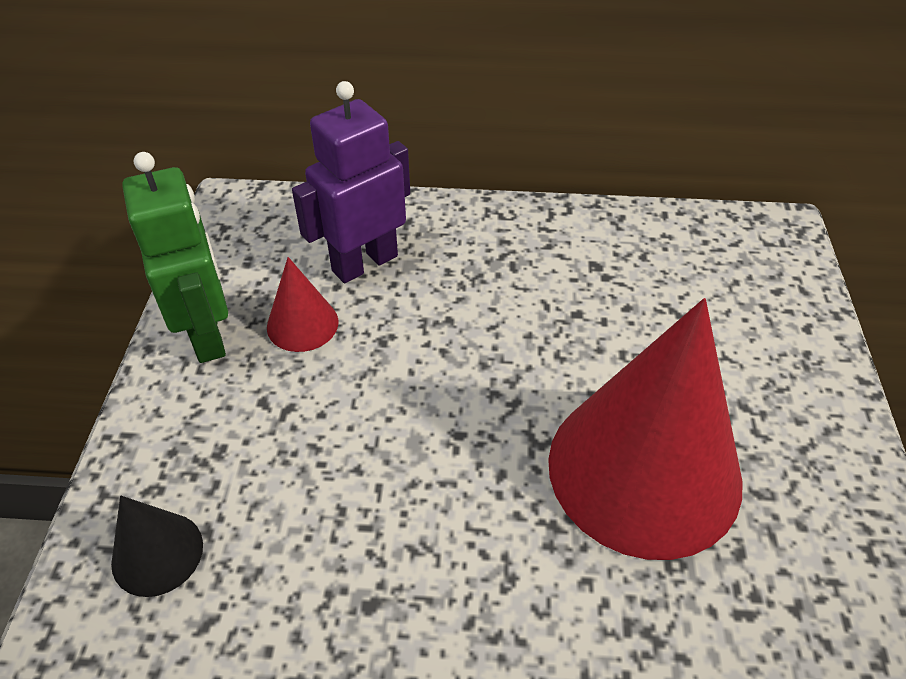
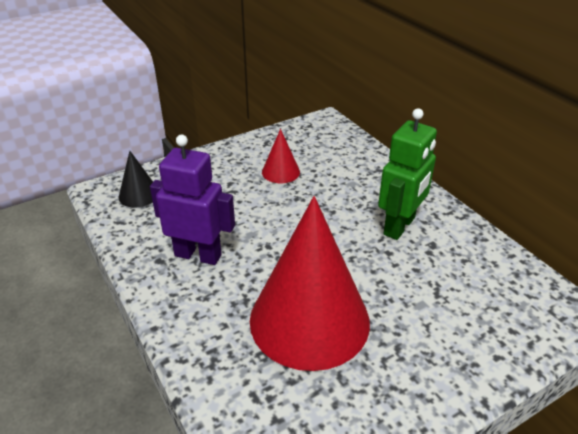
camera: 55 degrees right, 10 degrees down
green robot [122,152,228,363] -> green robot moved to [378,108,437,240]
purple robot [292,81,410,283] -> purple robot moved to [150,135,235,265]

